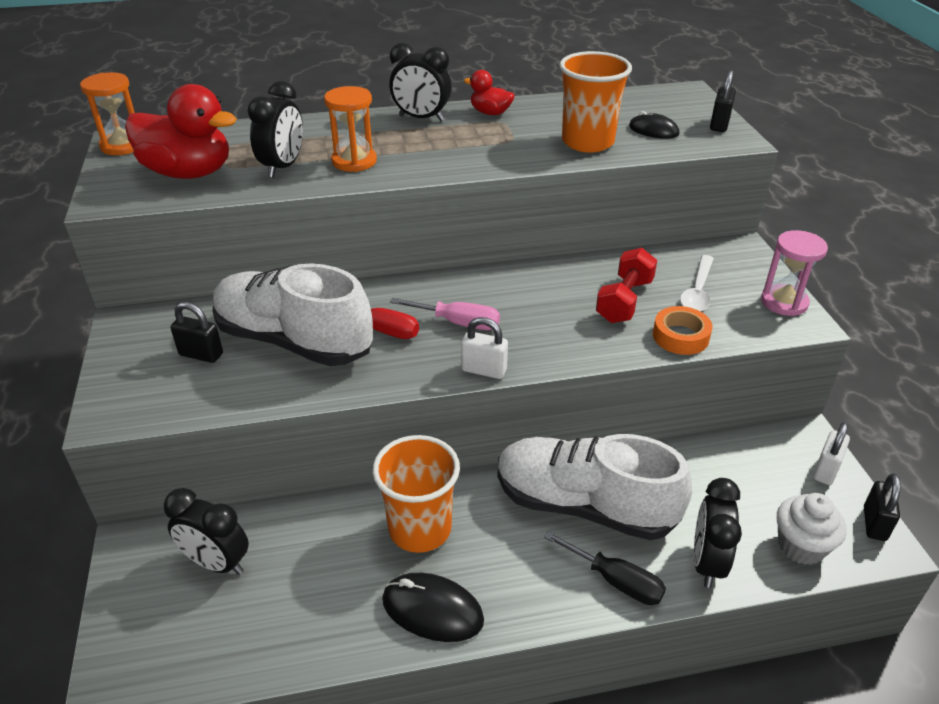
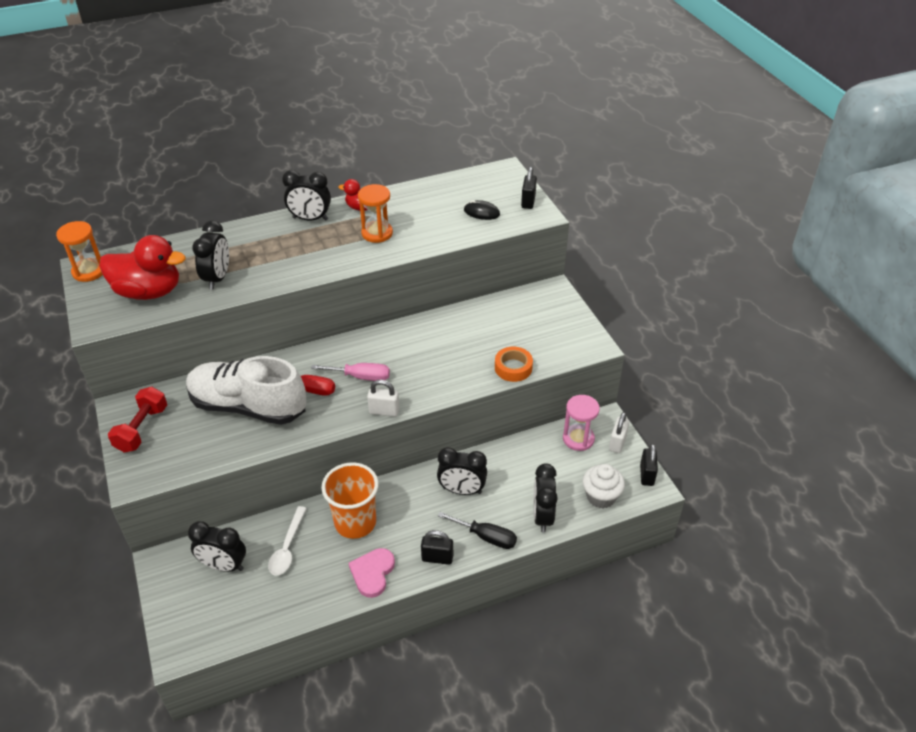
camera: 10 degrees left, 5 degrees up
black padlock [170,302,223,363] -> black padlock moved to [421,530,453,565]
orange hourglass [324,86,377,172] -> orange hourglass moved to [358,184,393,243]
black mouse [382,573,484,642] -> pink heart [348,548,395,598]
white shoe [497,434,692,540] -> black clock [437,447,487,495]
orange cup [559,51,632,153] -> none
red dumbbell [596,248,657,323] -> red dumbbell moved to [108,387,167,453]
white spoon [680,255,714,312] -> white spoon moved to [268,506,307,575]
pink hourglass [761,230,828,316] -> pink hourglass moved to [563,395,600,451]

